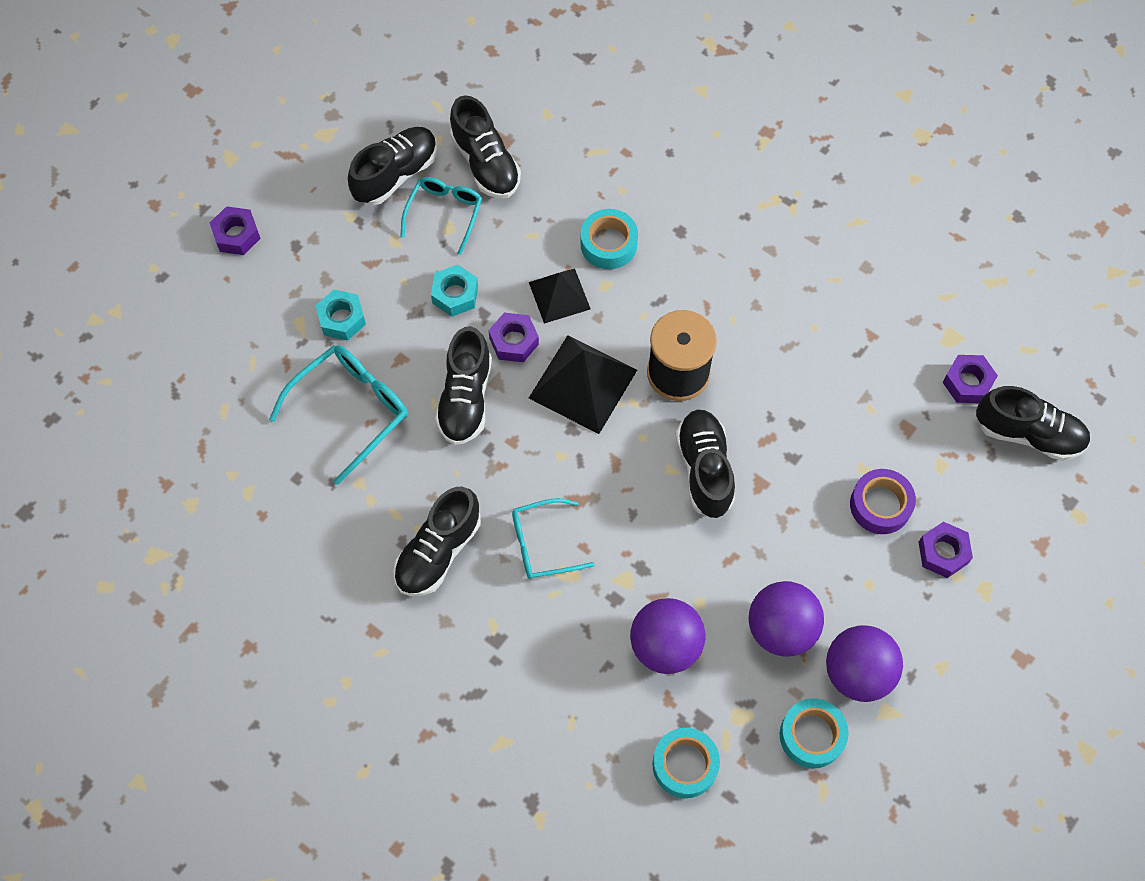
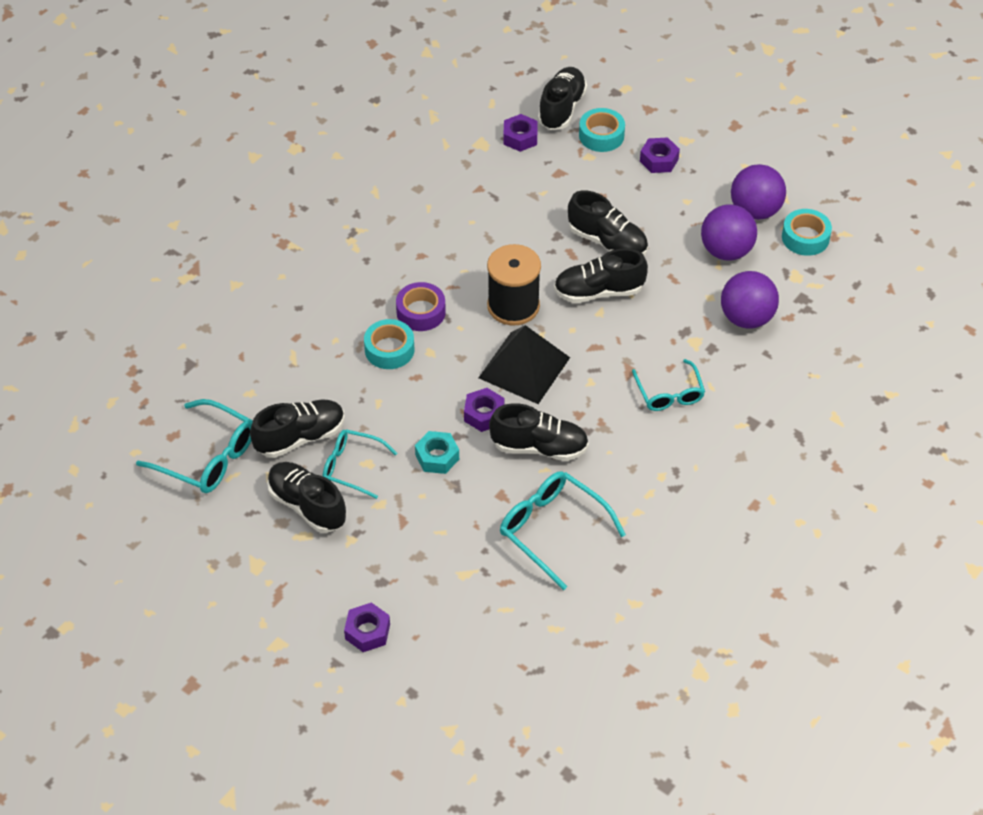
camera: 90 degrees left, 15 degrees down
turquoise nut [316,290,366,341] -> none
black shoe [393,487,481,596] -> black shoe moved to [568,190,648,256]
black pyramid [529,268,591,324] -> none
turquoise tape [652,728,720,798] -> turquoise tape moved to [579,108,625,152]
purple tape [850,469,916,534] -> purple tape moved to [396,282,446,331]
none -> turquoise glasses [136,399,253,493]

